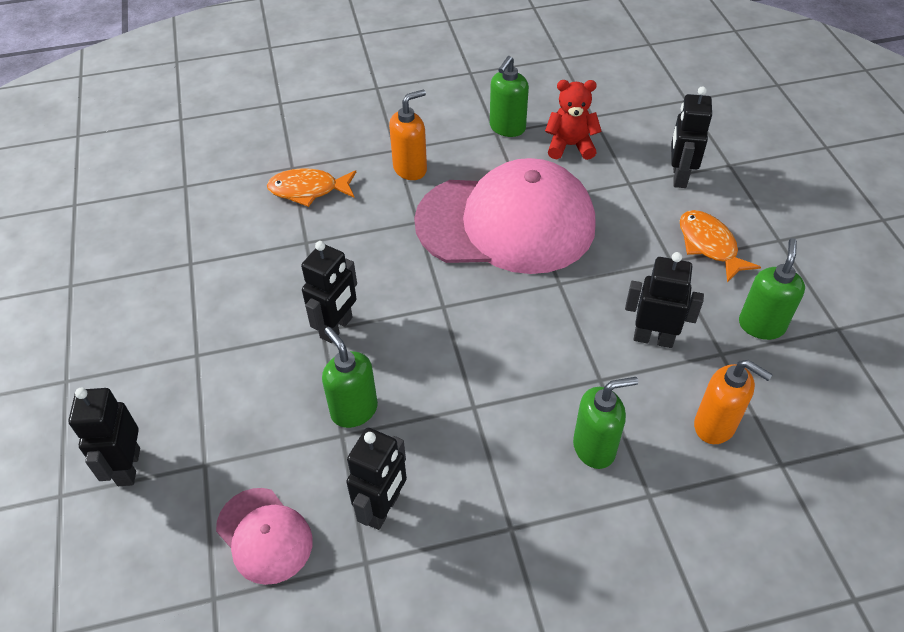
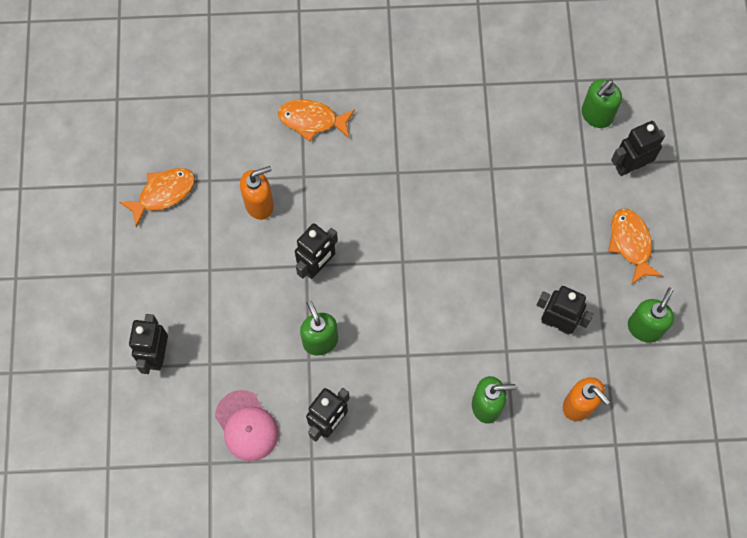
camera: 10 degrees right, 20 degrees up
orange soap dispenser [389,89,427,180] -> orange soap dispenser moved to [240,166,274,220]
pink cap [414,158,596,274] -> none
green soap dispenser [490,56,529,137] -> green soap dispenser moved to [581,79,622,128]
red teddy bear [545,80,602,160] -> none
black robot [671,86,712,188] -> black robot turned 45 degrees clockwise [611,121,665,176]
none -> orange fish [119,168,195,227]

